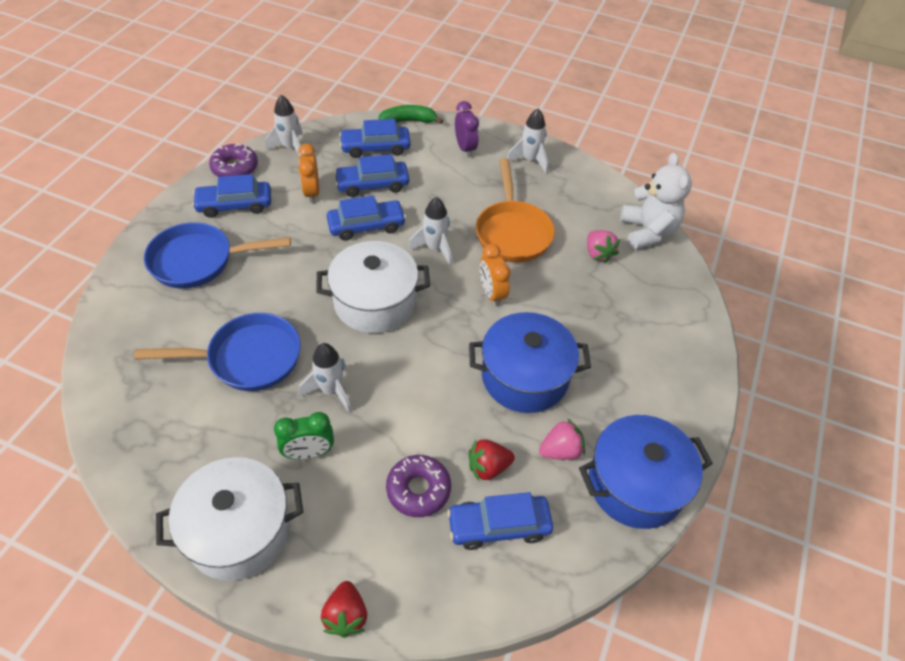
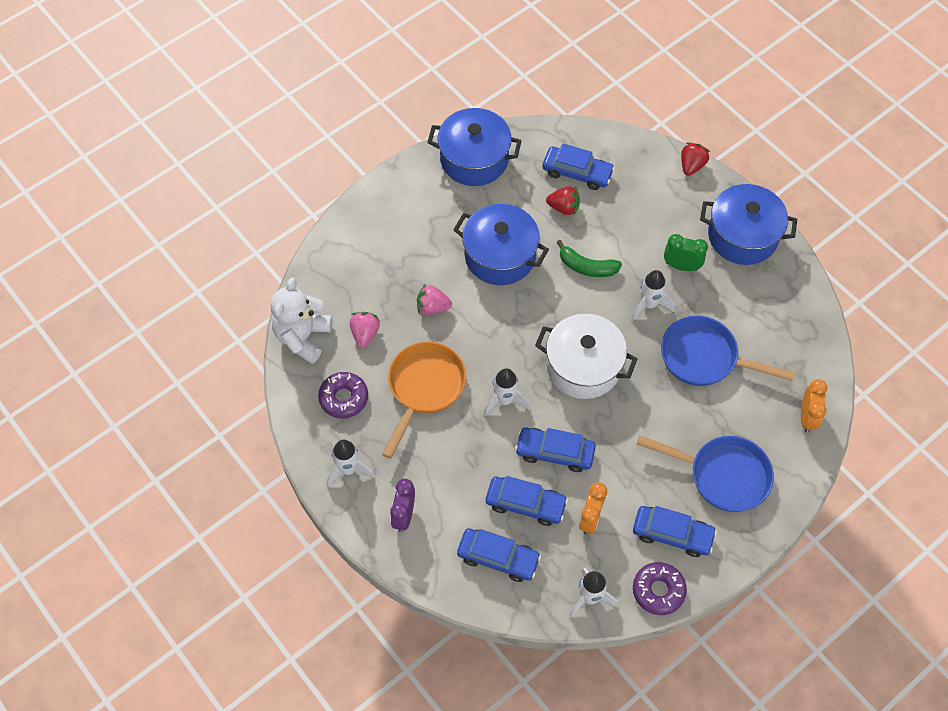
camera: 150 degrees left, 10 degrees up
white pot [156,457,303,581] -> blue pot [700,184,797,265]
green banana [378,105,443,124] -> green banana moved to [557,240,622,277]
purple donut [386,455,451,517] -> purple donut moved to [318,372,368,418]
orange clock [480,244,511,307] -> orange clock moved to [801,379,827,433]
pink strawberry [539,418,585,460] -> pink strawberry moved to [417,284,452,315]

